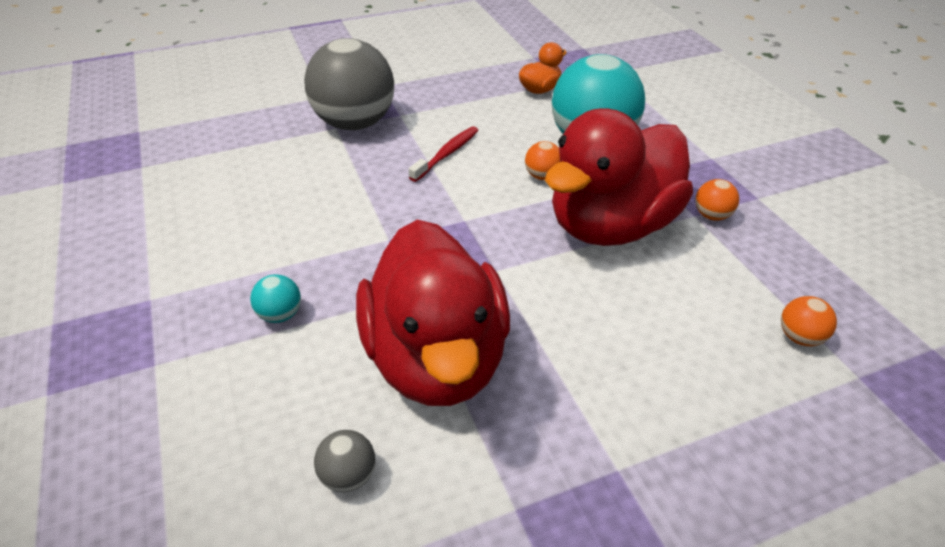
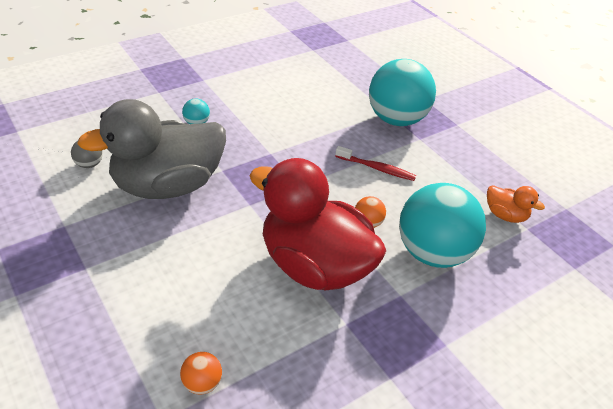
camera: 75 degrees right, 0 degrees up
grey ball [304,38,394,130] -> turquoise ball [369,59,436,126]
red duck [356,220,510,406] -> grey duck [77,99,226,199]
orange ball [695,179,739,221] -> none

